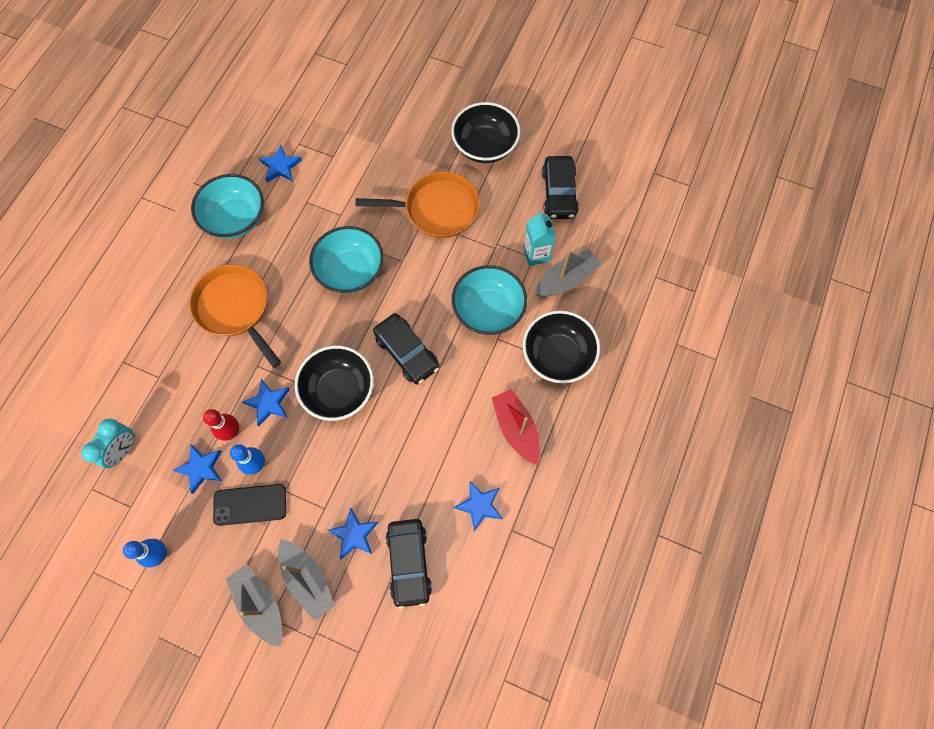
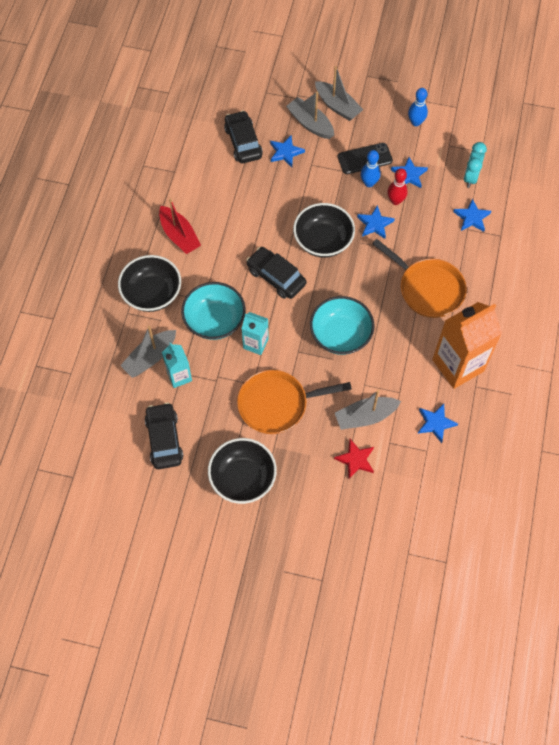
camera: 170 degrees right, 5 degrees down
turquoise bowl [191,174,264,239] -> orange carton [432,302,502,389]
blue star [454,481,503,531] -> blue star moved to [453,198,491,232]
none -> turquoise carton [241,312,269,355]
none -> red star [334,439,374,479]
none -> grey boat [335,390,401,430]

